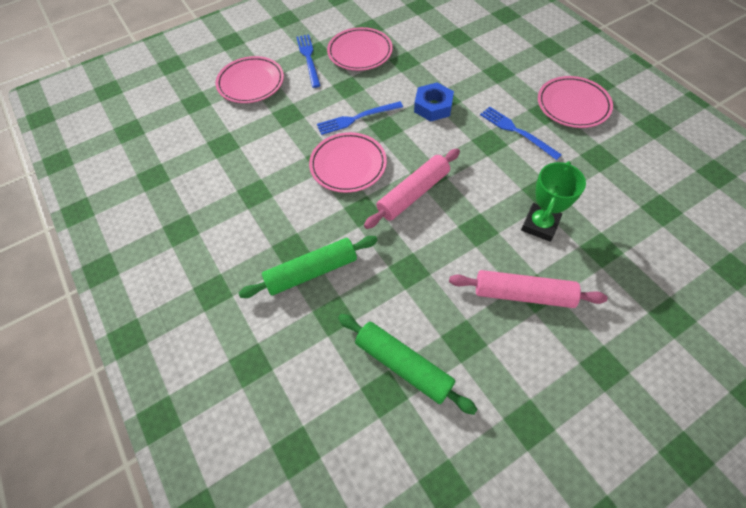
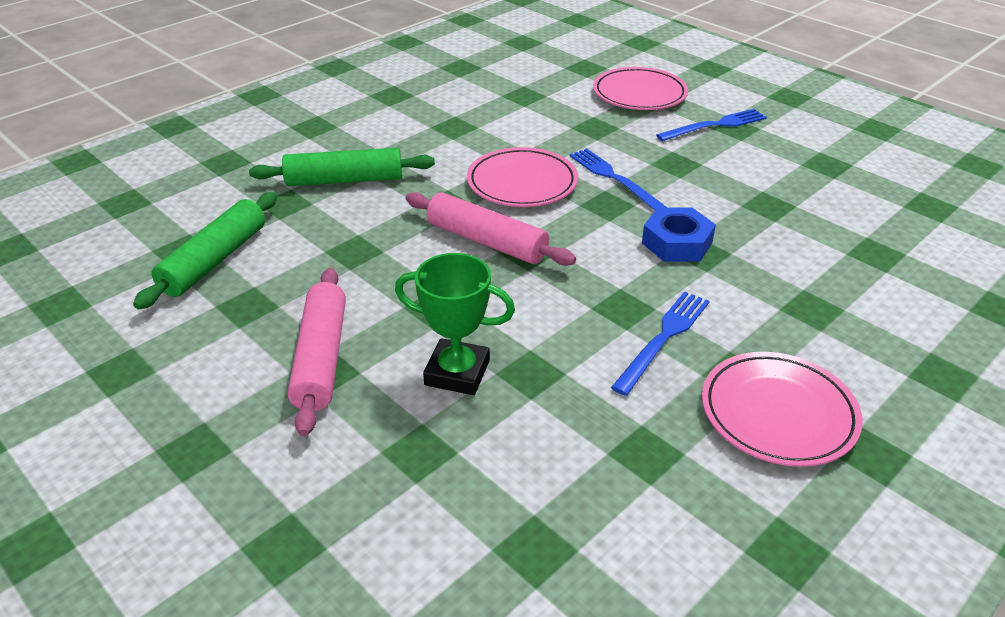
camera: 75 degrees right, 20 degrees down
green rolling pin [239,236,378,298] -> green rolling pin turned 60 degrees counterclockwise [249,148,435,186]
pink plate [327,27,393,71] -> none

